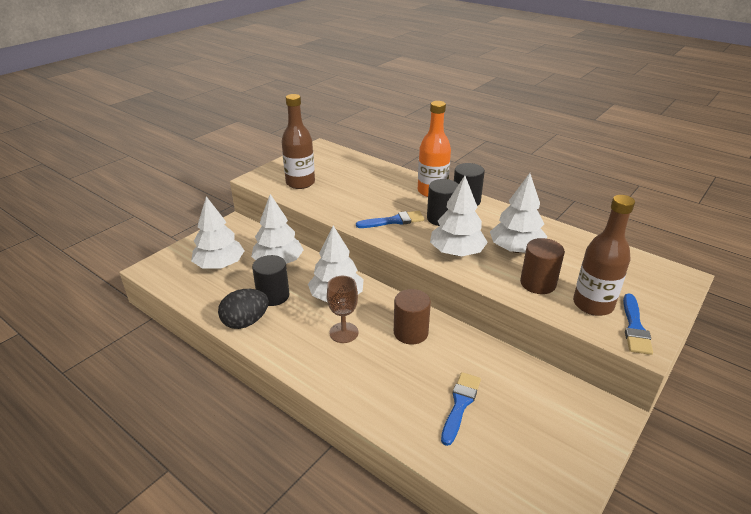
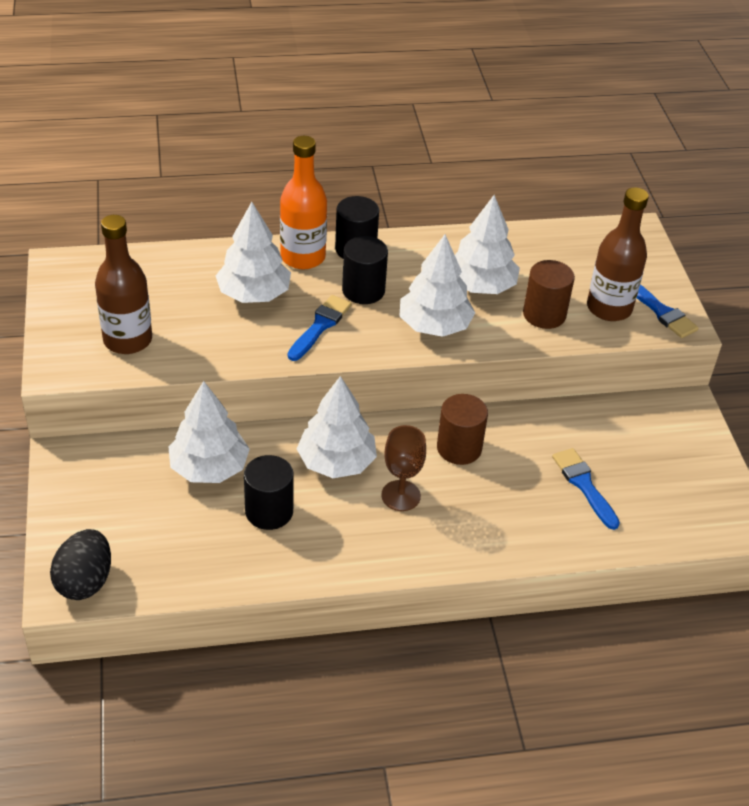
camera: 50 degrees left, 10 degrees up
white tree [191,196,244,269] -> white tree moved to [216,202,291,303]
black egg [218,289,269,329] -> black egg moved to [50,529,111,600]

